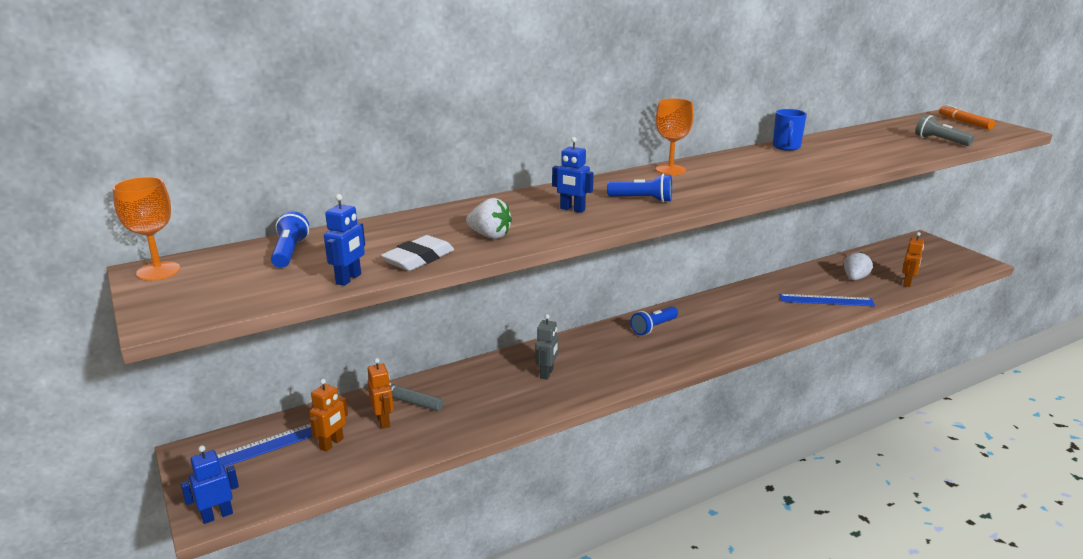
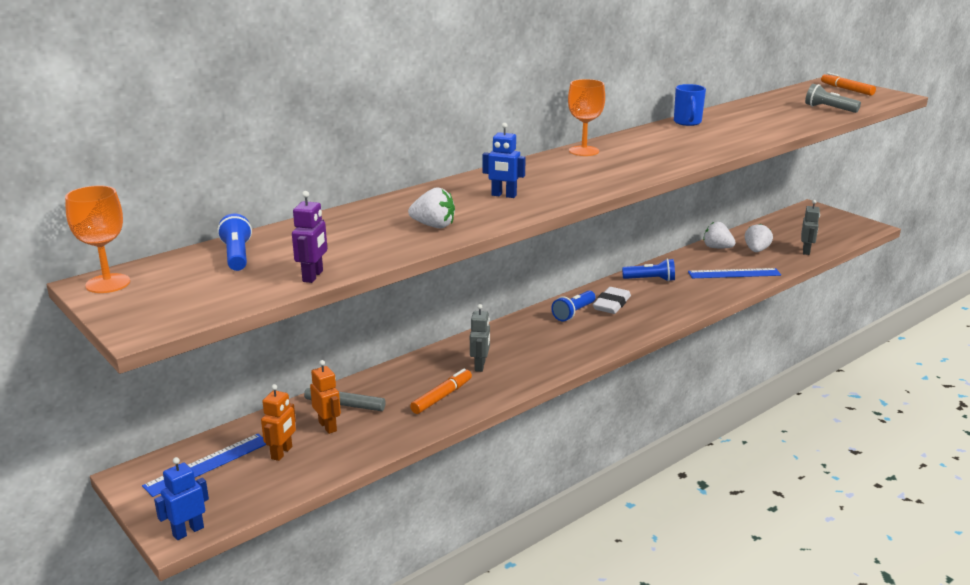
camera: 10 degrees left, 0 degrees up
blue robot [324,194,365,286] -> purple robot [292,191,327,283]
white eraser [381,235,454,271] -> white eraser moved to [593,287,631,314]
blue flashlight [607,174,672,202] -> blue flashlight moved to [622,259,675,282]
orange robot [902,232,924,287] -> grey robot [801,200,820,255]
none -> orange marker [410,369,472,414]
none -> white strawberry [703,222,736,248]

